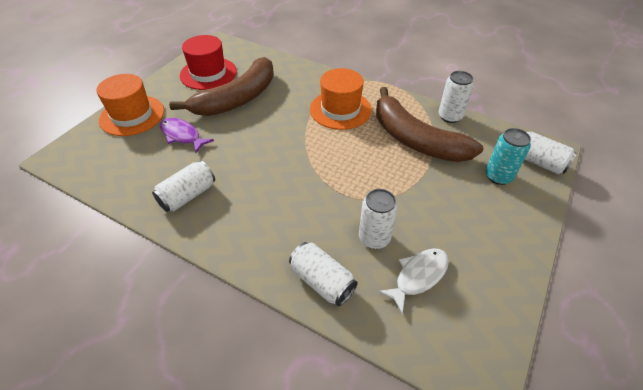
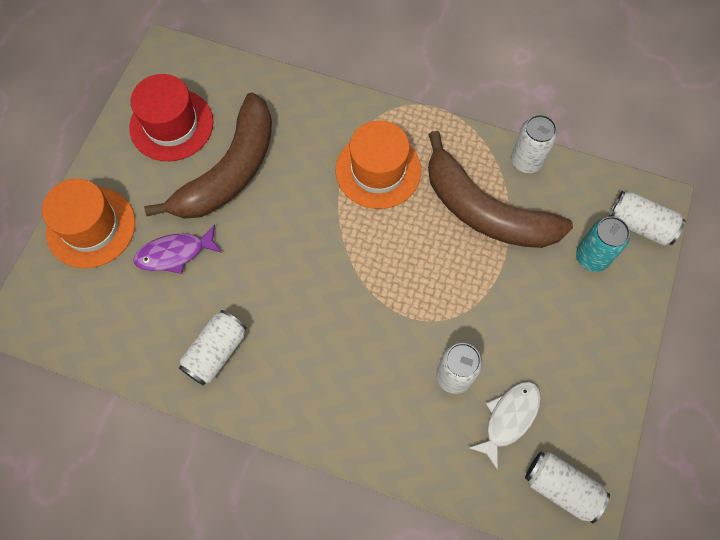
camera: 10 degrees left, 20 degrees up
purple fish [160,118,214,153] -> purple fish turned 45 degrees counterclockwise [133,224,222,274]
white can [289,242,358,306] -> white can moved to [525,452,610,524]

